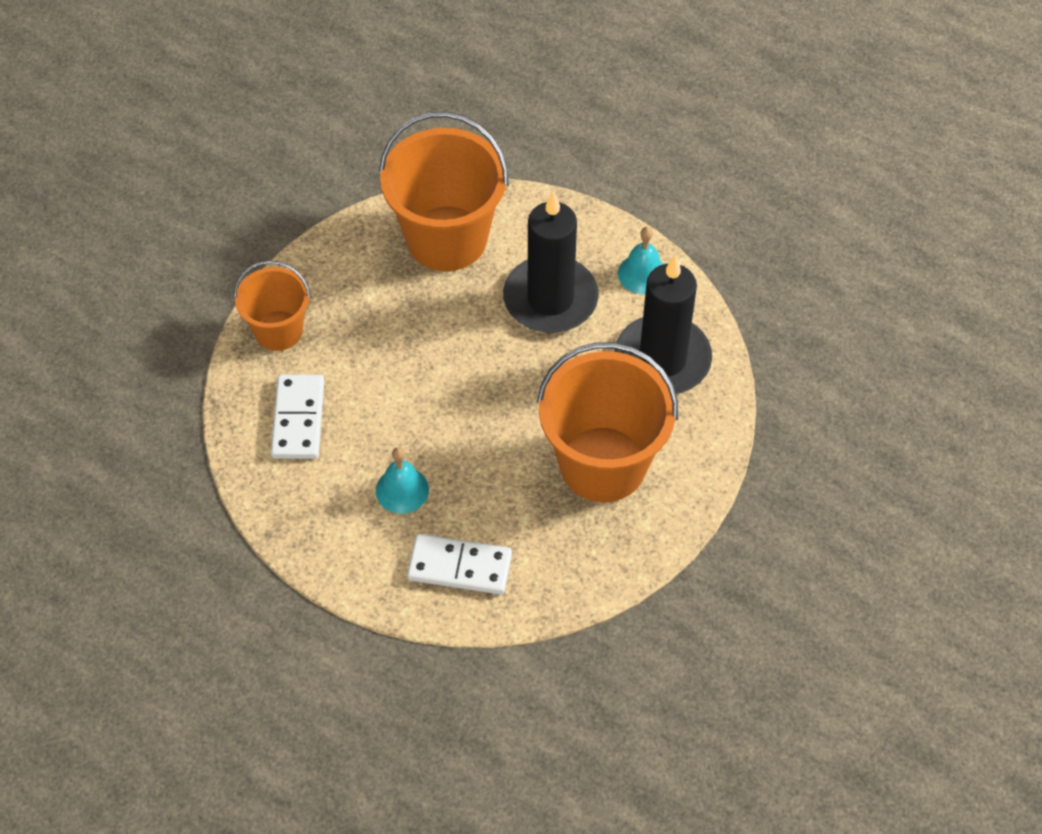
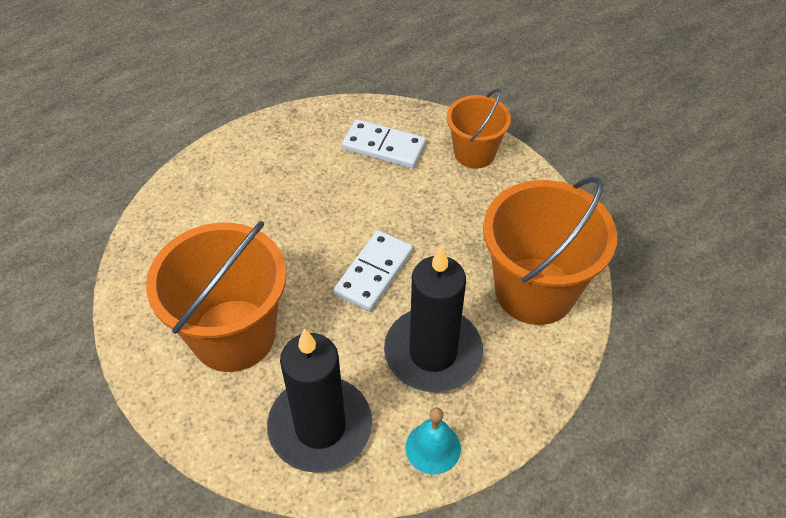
camera: 110 degrees right, 5 degrees down
turquoise bell [376,447,429,514] -> none
white domino [407,534,512,595] -> white domino moved to [333,230,413,311]

